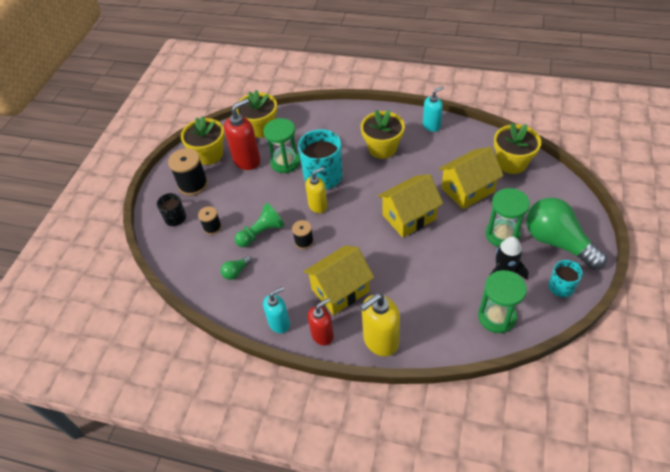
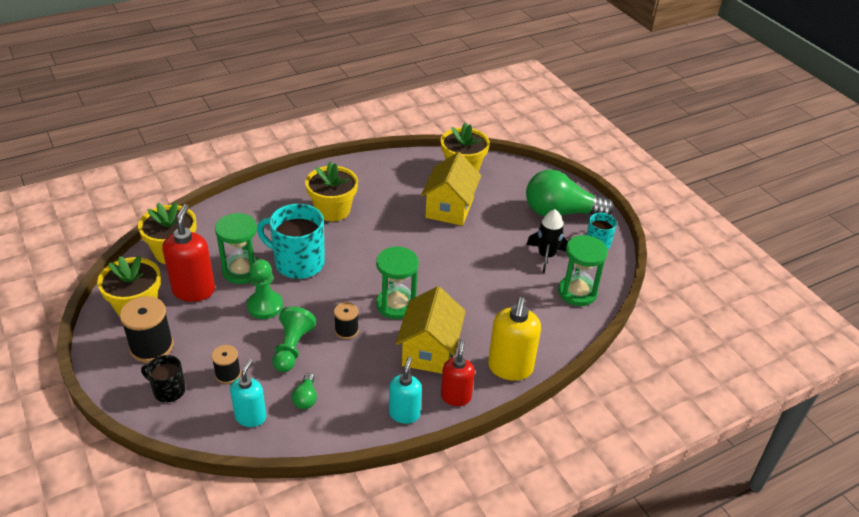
camera: 50 degrees left, 10 degrees down
yellow soap dispenser [305,167,327,213] -> none
yellow house [378,174,443,238] -> none
turquoise soap dispenser [423,86,444,132] -> turquoise soap dispenser moved to [230,359,266,427]
green hourglass [485,188,530,247] -> green hourglass moved to [376,246,419,319]
none -> green pawn [247,259,283,319]

